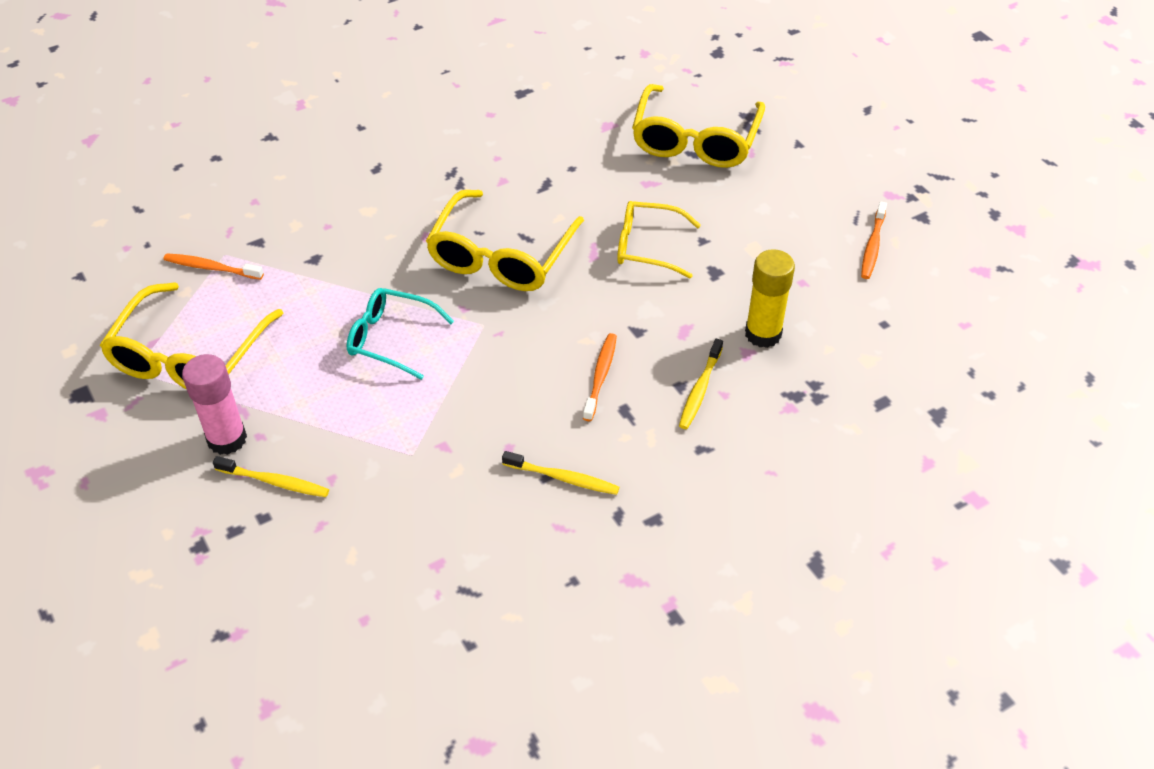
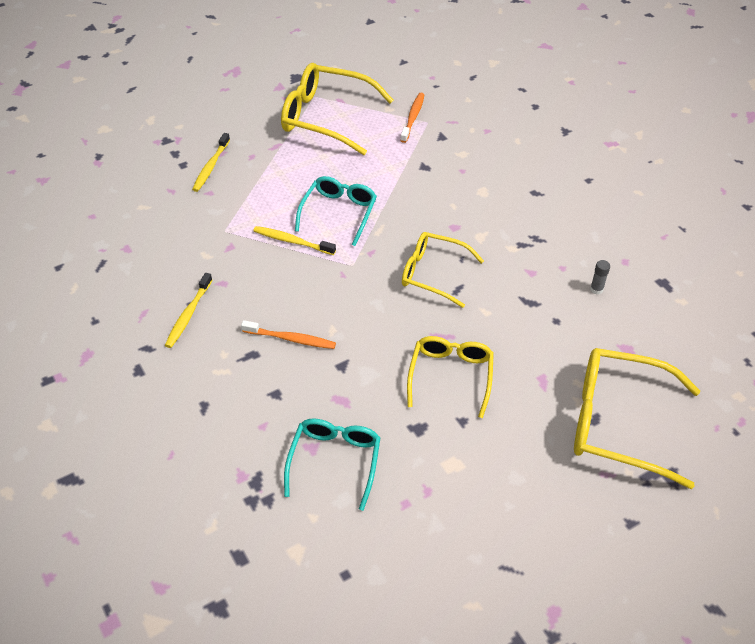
camera: 90 degrees right, 0 degrees up
pink glue stick [182,354,247,455] -> none
yellow glasses [426,190,584,291] -> yellow glasses [402,232,484,308], size x0.64
yellow toothbrush [679,339,723,429] -> yellow toothbrush moved to [253,226,336,255]
yellow glue stick [745,249,795,348] -> turquoise glasses [284,418,380,511]
orange toothbrush [861,201,887,279] -> none
none -> grey glue stick [590,260,610,294]

